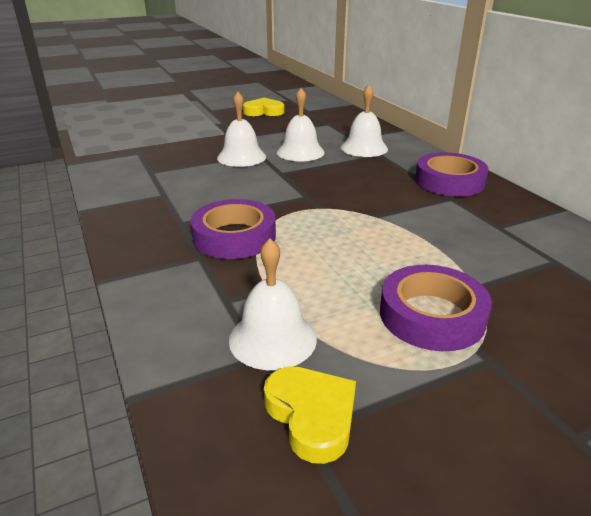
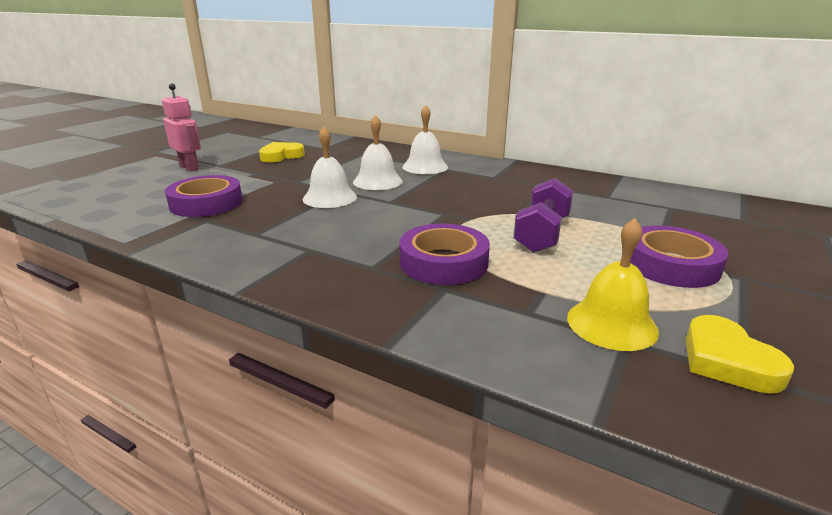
camera: 35 degrees left, 5 degrees down
white bell [229,238,317,370] -> yellow bell [567,218,659,351]
yellow heart [264,366,356,464] -> yellow heart turned 135 degrees counterclockwise [686,315,794,394]
purple tape [415,152,489,196] -> purple tape moved to [165,175,242,217]
none -> pink robot [162,84,201,172]
none -> purple dumbbell [513,178,573,253]

